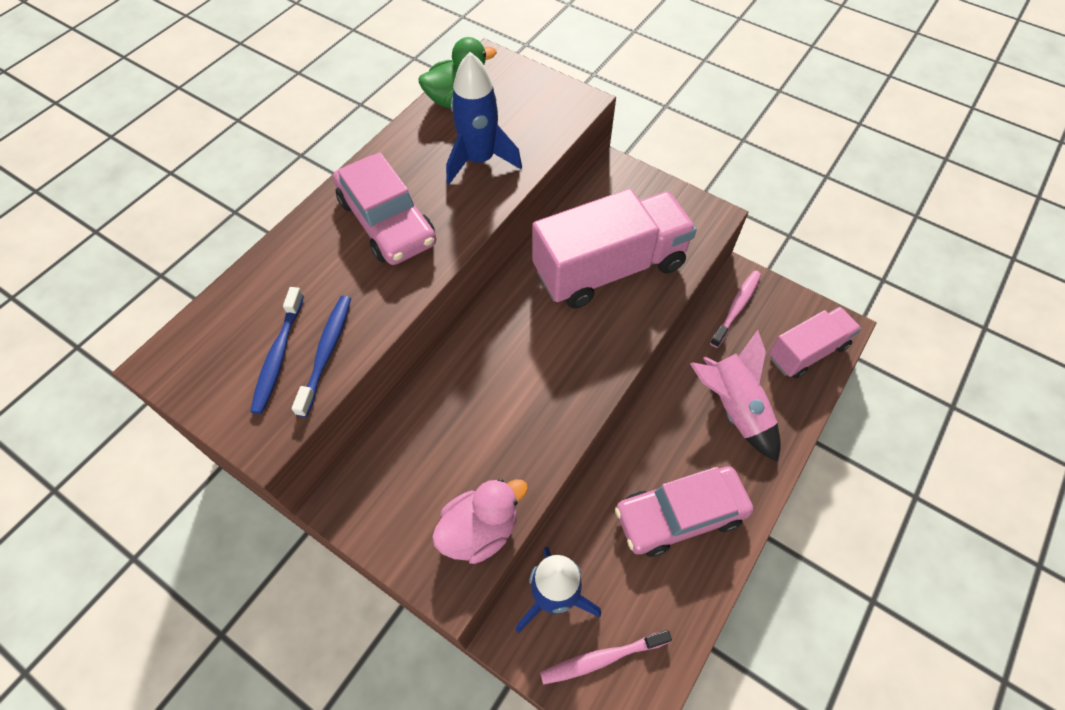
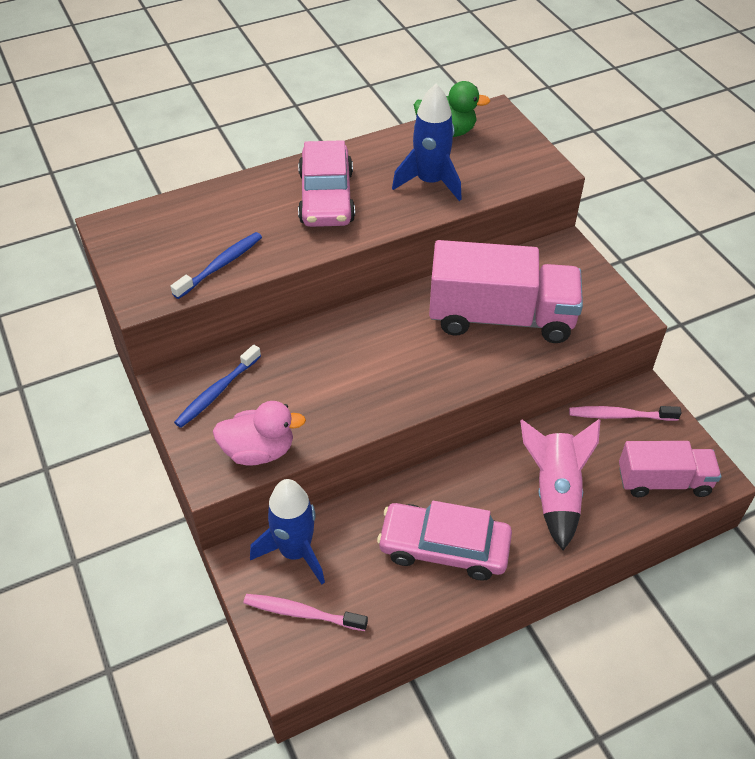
camera: 30 degrees right, 10 degrees down
blue toothbrush [250,287,304,414] -> blue toothbrush moved to [174,345,261,428]
pink toothbrush [710,270,761,348] -> pink toothbrush turned 150 degrees counterclockwise [569,406,681,421]

